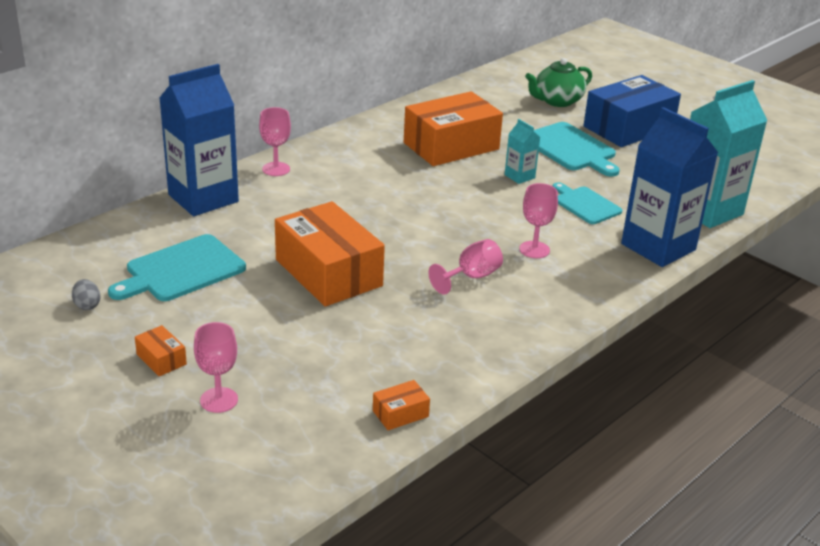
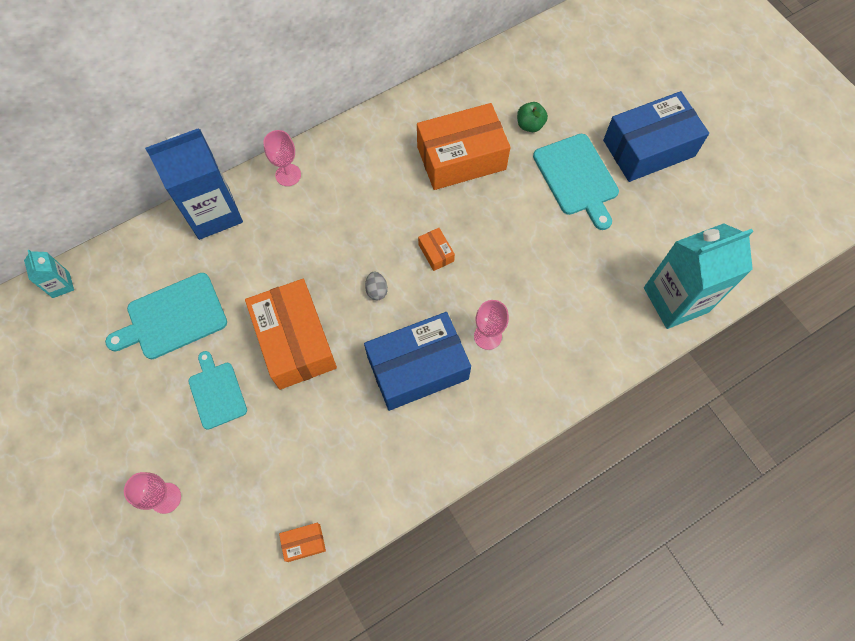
camera: 15 degrees right, 35 degrees up
grey egg [72,279,100,310] -> grey egg moved to [365,271,388,300]
orange box [135,325,187,376] -> orange box moved to [418,228,455,271]
pink goblet [428,239,503,295] -> blue box [364,312,471,411]
turquoise carton [505,119,540,184] -> turquoise carton moved to [24,250,74,298]
green teapot [525,58,592,107] -> none
turquoise cutting board [553,182,622,224] -> turquoise cutting board moved to [188,351,247,430]
blue carton [621,107,718,267] -> none
none -> green apple [517,102,548,132]

